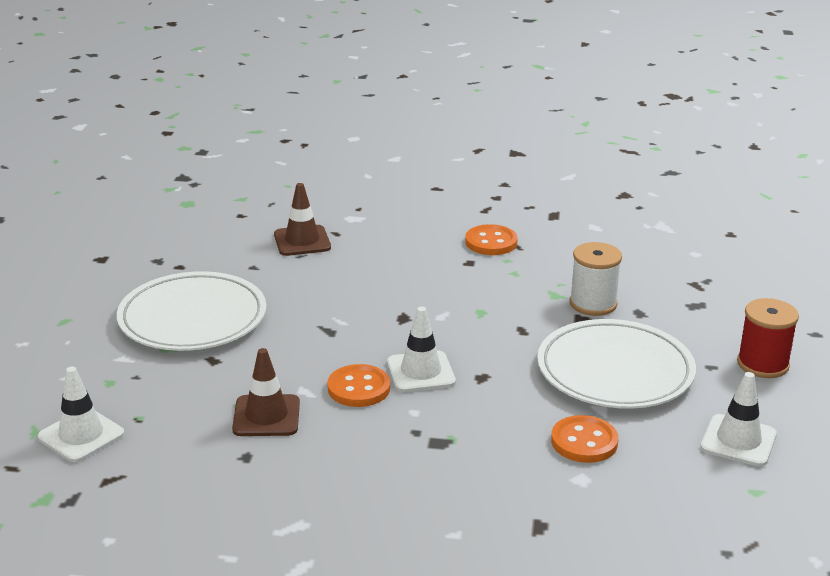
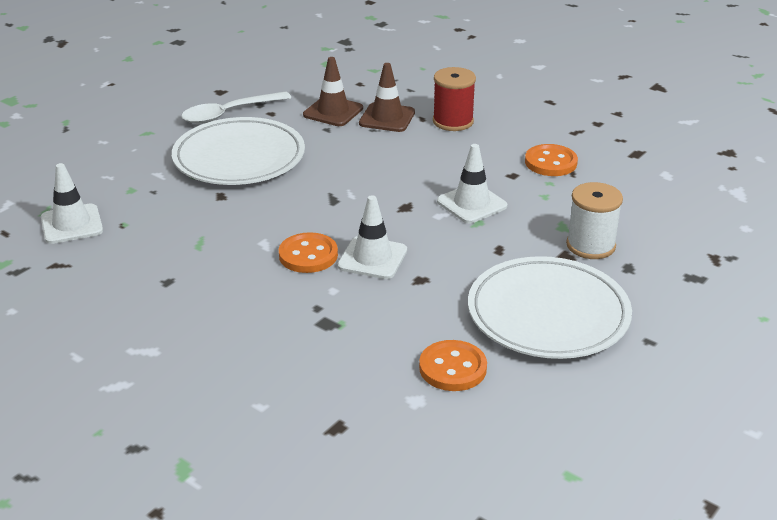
camera: 30 degrees right, 5 degrees up
brown traffic cone [232,348,300,436] -> brown traffic cone moved to [303,57,363,126]
white traffic cone [700,372,777,467] -> white traffic cone moved to [437,144,508,223]
red spool [737,298,799,378] -> red spool moved to [433,67,476,131]
none -> white spoon [181,91,291,124]

